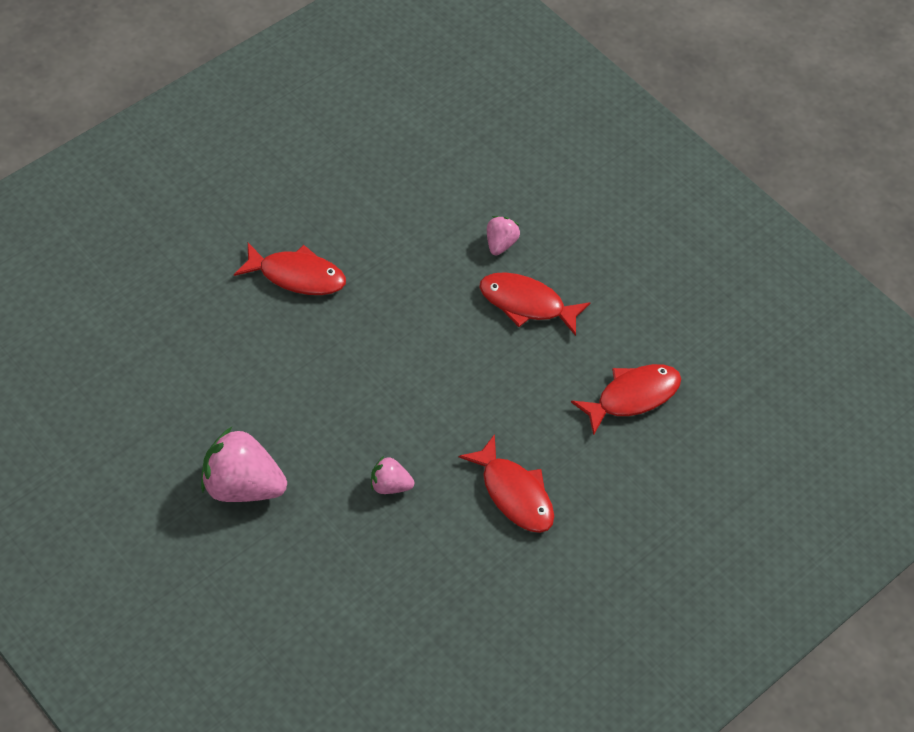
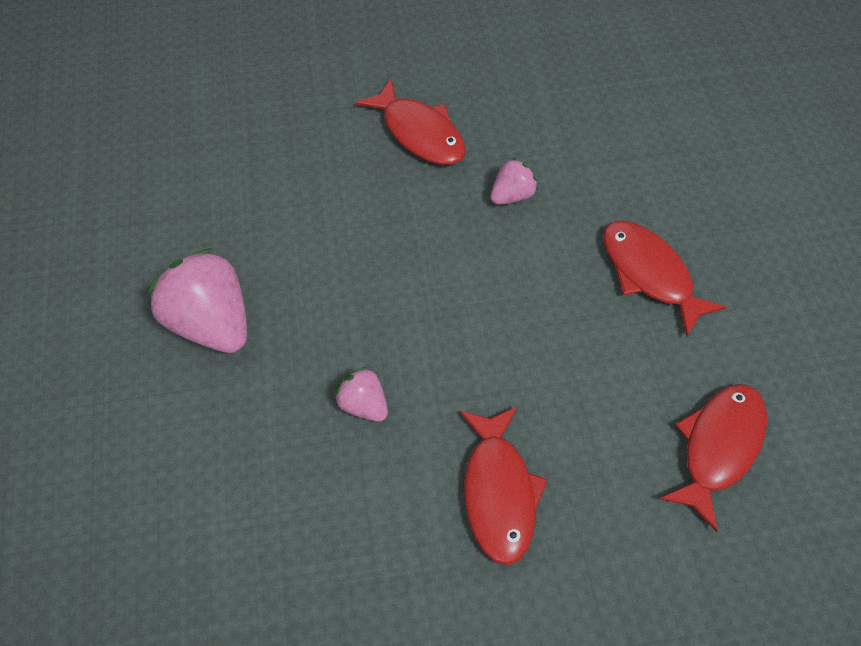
camera: 35 degrees right, 5 degrees up
pink strawberry [487,216,520,256] -> pink strawberry moved to [490,158,538,205]
red fish [571,364,681,436] -> red fish turned 60 degrees counterclockwise [659,384,767,532]

